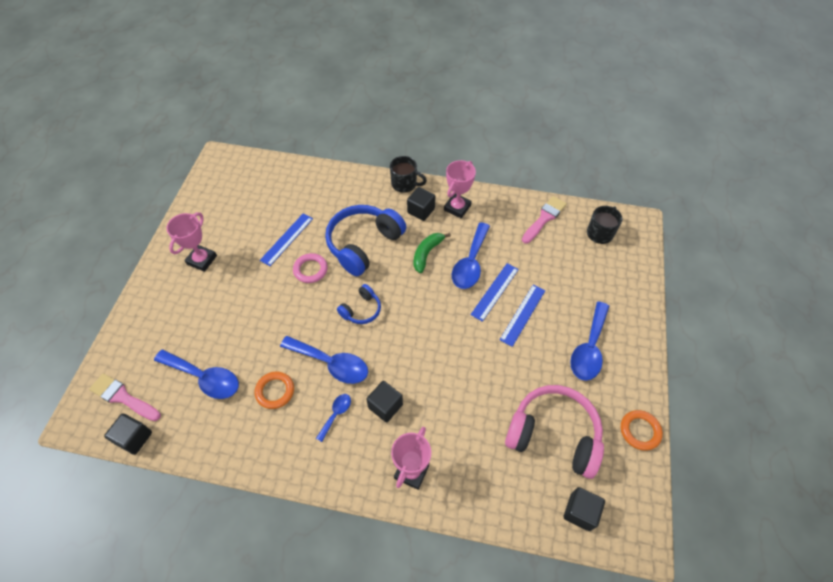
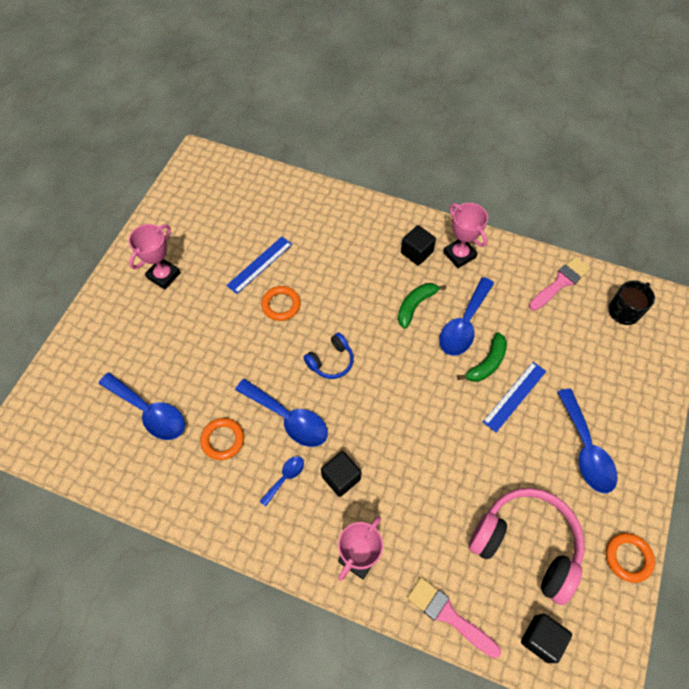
camera: 10 degrees right, 5 degrees up
pink brush [89,373,161,421] -> pink brush moved to [407,577,501,658]
black cube [104,413,152,455] -> none
pink ring [293,253,328,283] -> orange ring [261,286,301,321]
blue headphones [325,205,406,276] -> none
black mug [390,156,427,193] -> none
pink trophy [444,160,476,218] -> pink trophy turned 75 degrees counterclockwise [443,203,488,268]
blue ruler [470,263,519,322] -> green banana [458,332,507,382]
blue spoon [570,301,609,381] -> blue spoon turned 45 degrees counterclockwise [557,388,618,493]

